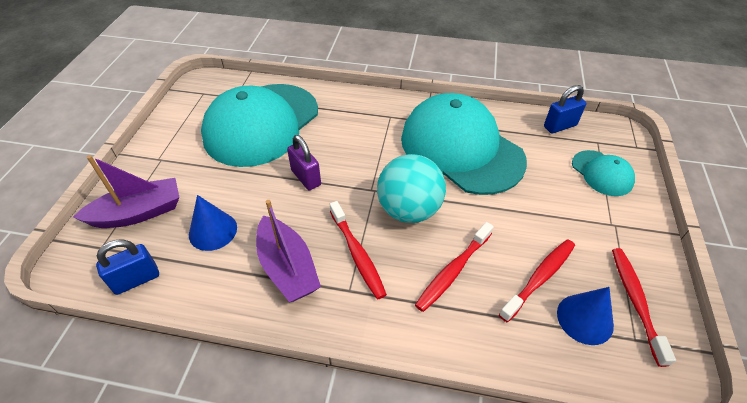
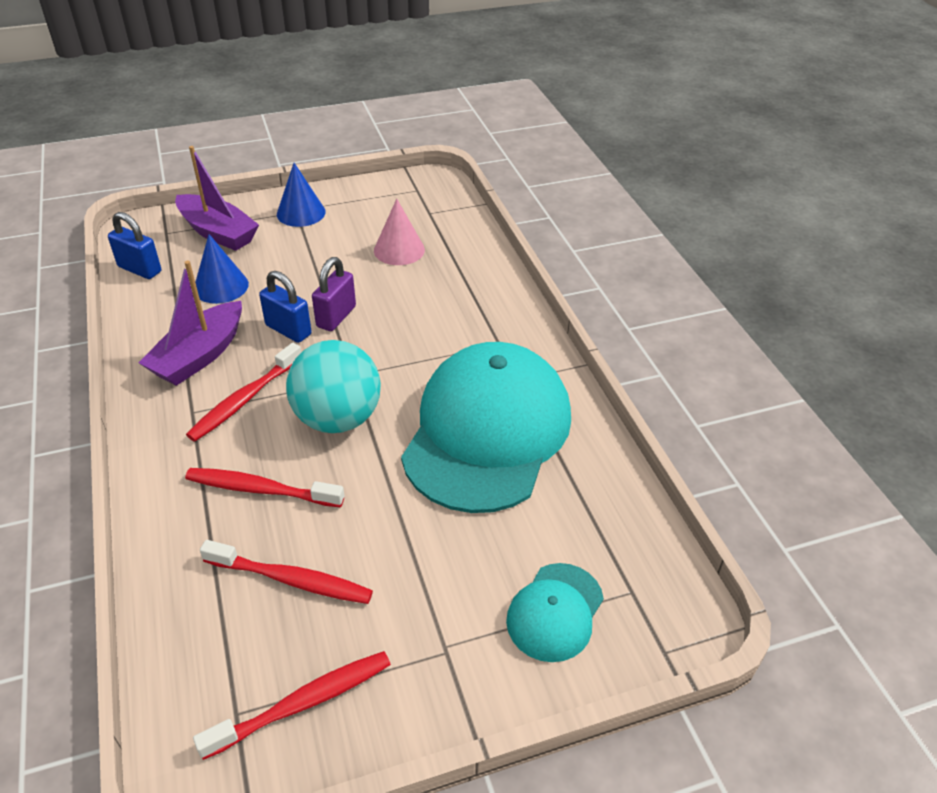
camera: 60 degrees right, 5 degrees down
turquoise cap [201,84,318,167] -> pink cone [374,199,425,265]
blue padlock [544,85,586,133] -> blue padlock moved to [259,271,312,343]
blue cone [557,287,614,345] -> blue cone moved to [277,163,326,227]

